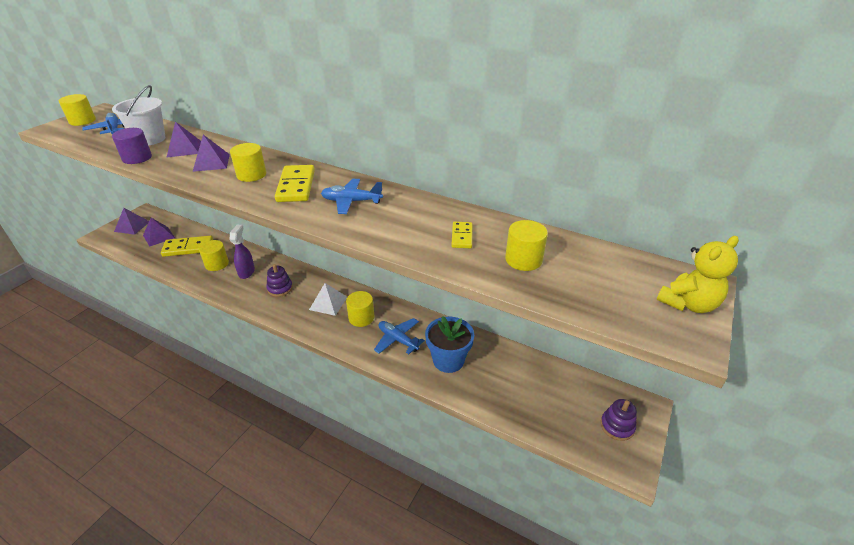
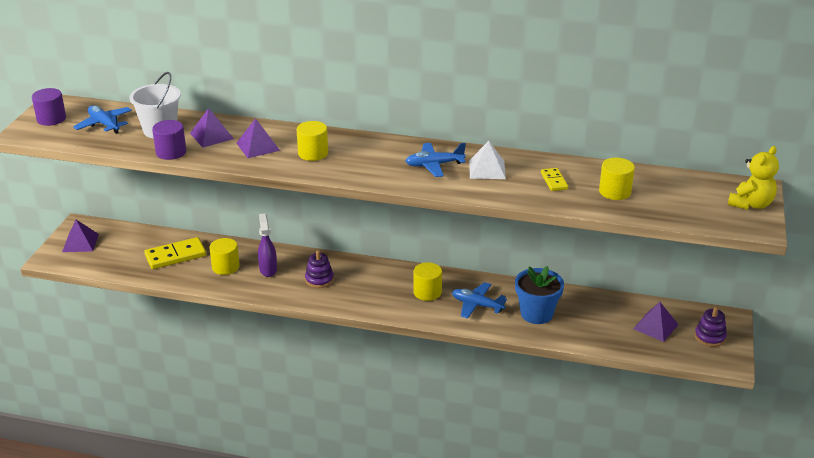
camera: 15 degrees left, 5 degrees down
yellow cylinder [59,94,96,126] -> purple cylinder [32,88,66,126]
purple pyramid [143,218,175,247] -> purple pyramid moved to [633,302,679,342]
yellow domino [275,165,315,202] -> none
white pyramid [309,283,347,316] -> white pyramid moved to [469,141,506,179]

